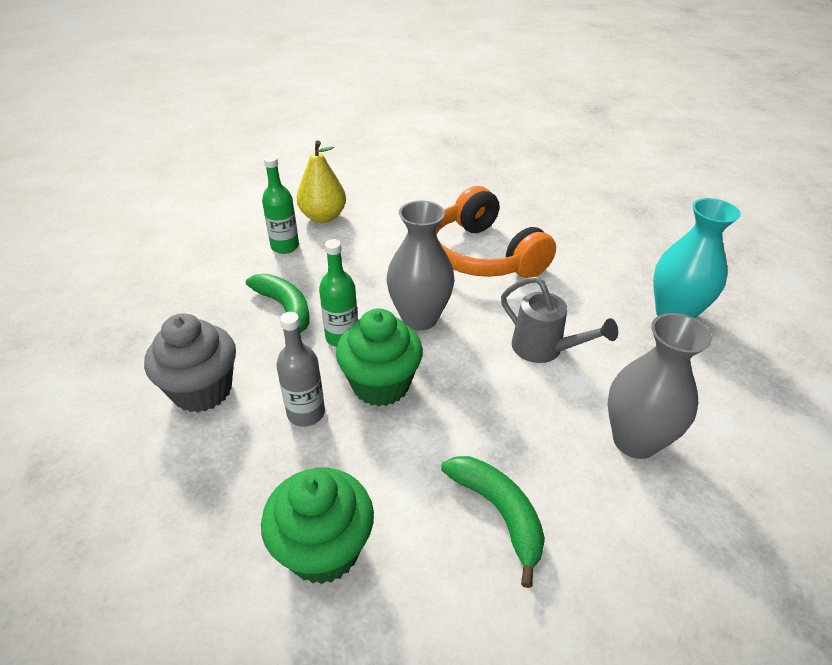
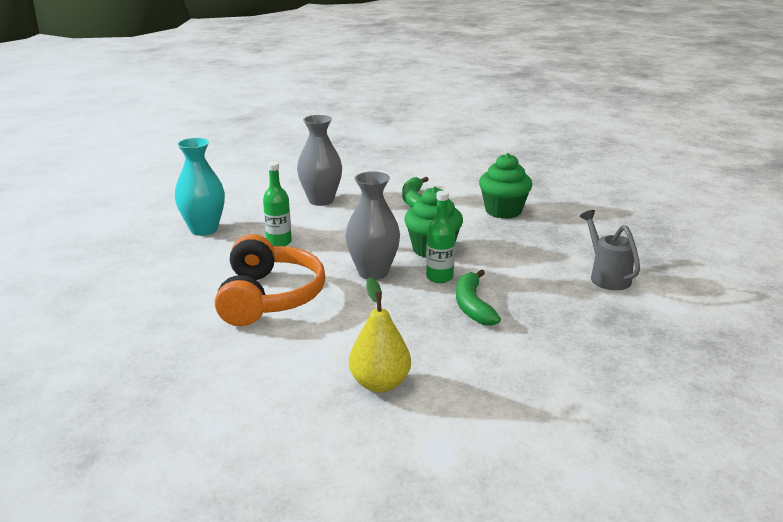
camera: 150 degrees left, 15 degrees down
grey cupcake [144,313,236,413] -> none
green bottle [262,156,299,254] -> green bottle moved to [263,162,292,246]
grey bottle [276,312,325,427] -> none
grey watering can [501,276,618,363] -> grey watering can moved to [580,210,640,290]

